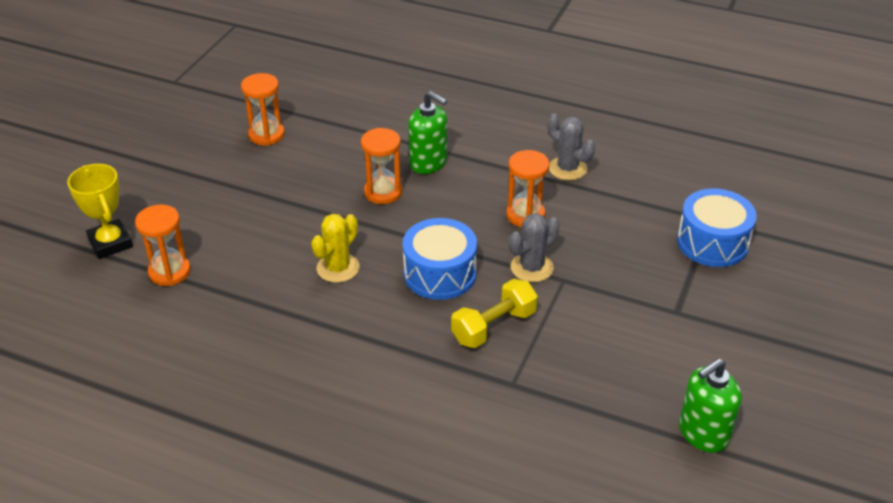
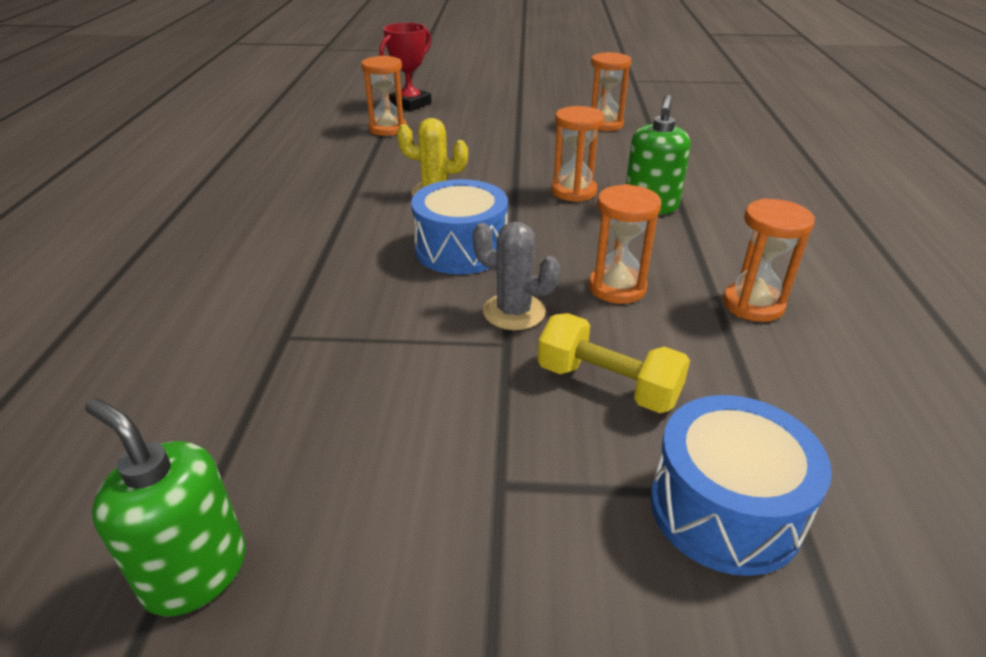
camera: 70 degrees right, 5 degrees down
yellow trophy [67,164,133,259] -> red trophy [379,23,432,111]
yellow dumbbell [451,279,538,348] -> yellow dumbbell moved to [538,313,690,413]
grey cactus [548,114,595,180] -> orange hourglass [723,198,815,322]

